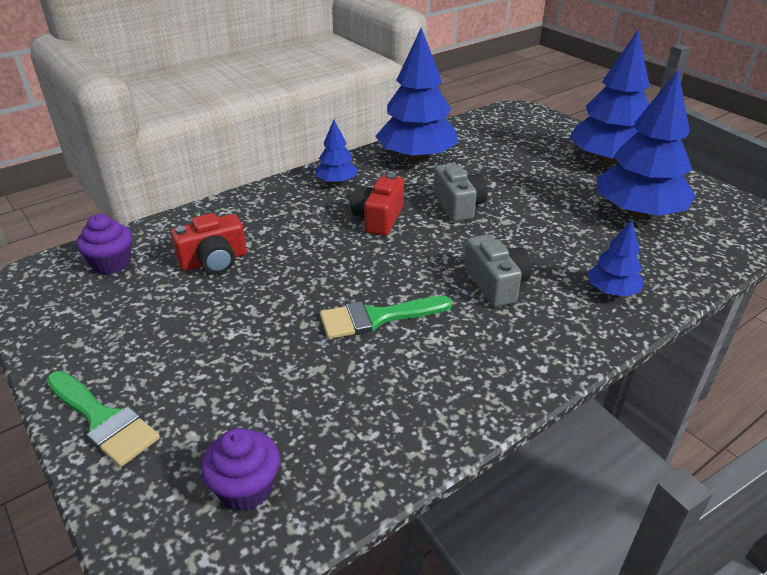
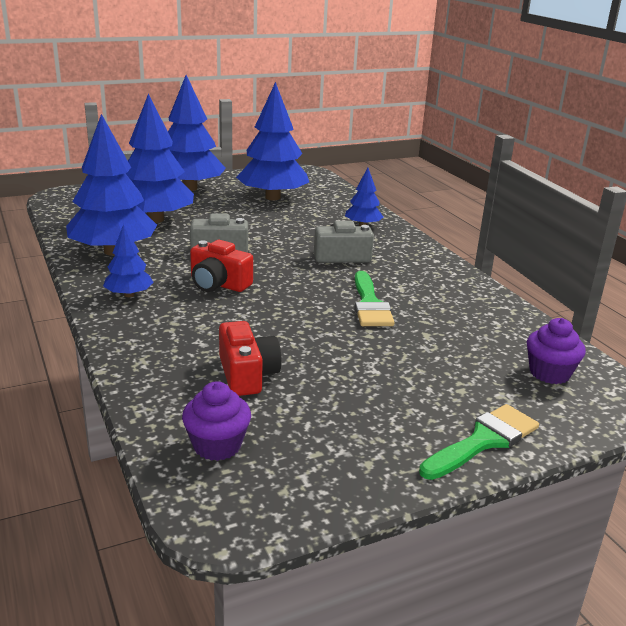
camera: 80 degrees left, 10 degrees down
none -> blue tree [126,94,194,223]

